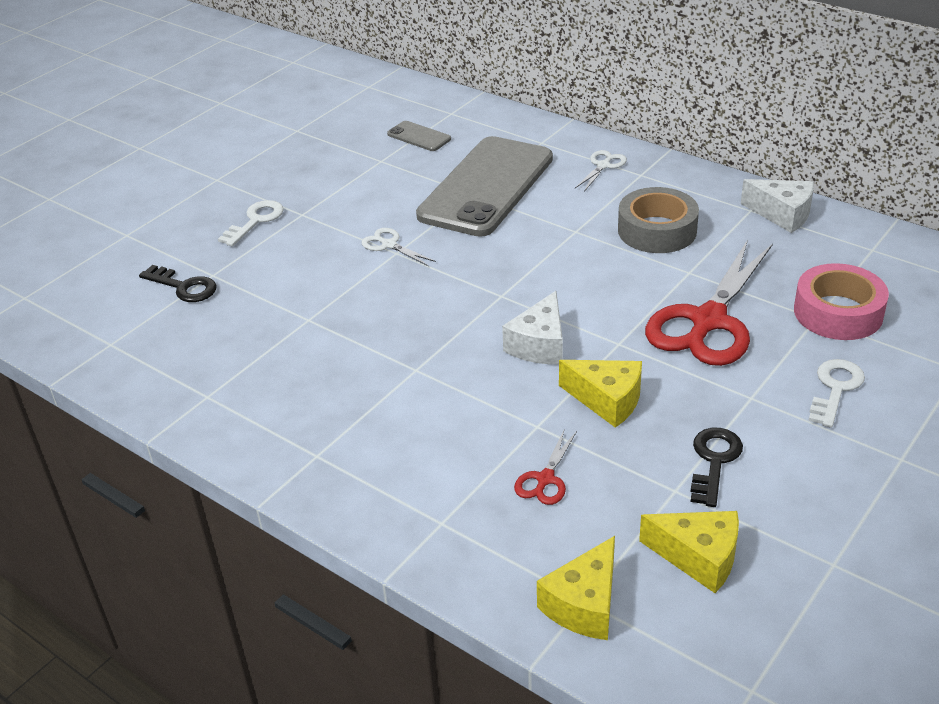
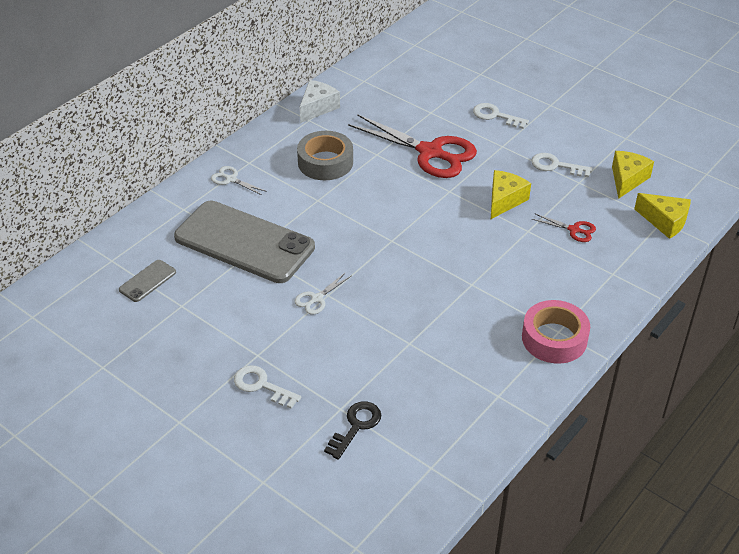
camera: 90 degrees left, 5 degrees up
white cheese [502,291,563,365] -> none
black key [691,428,743,507] -> white key [532,153,593,177]
pink tape [794,263,889,340] -> pink tape moved to [522,300,590,364]

